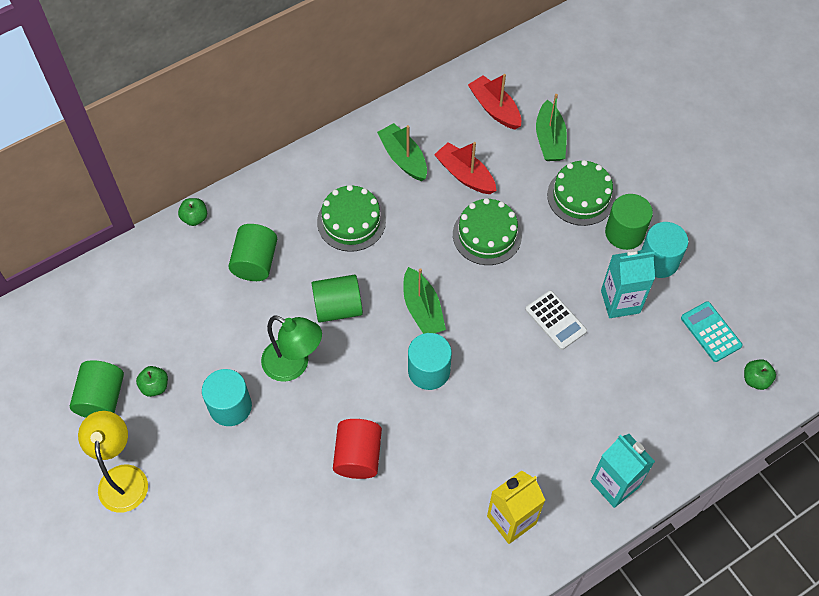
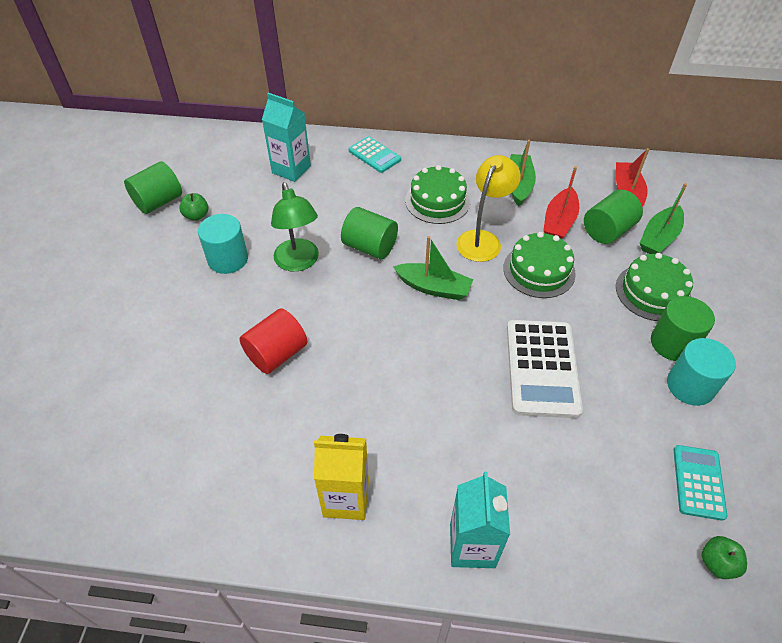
camera: 40 degrees right, 10 degrees down
yellow lamp [78,411,148,513] -> yellow lamp moved to [456,155,521,262]
green apple [178,198,207,226] -> none
green cylinder [228,224,277,281] -> green cylinder moved to [584,190,643,244]
green boat [403,267,446,334] -> green boat turned 90 degrees counterclockwise [393,236,473,300]
turquoise cylinder [408,333,452,390] -> none
red boat [434,142,496,194] -> red boat turned 150 degrees counterclockwise [543,166,579,239]
white calculator [525,290,587,350] -> white calculator [507,320,583,418], size x1.70
turquoise carton [601,249,655,318] -> turquoise carton moved to [262,93,311,182]
none -> turquoise calculator [348,136,401,173]

